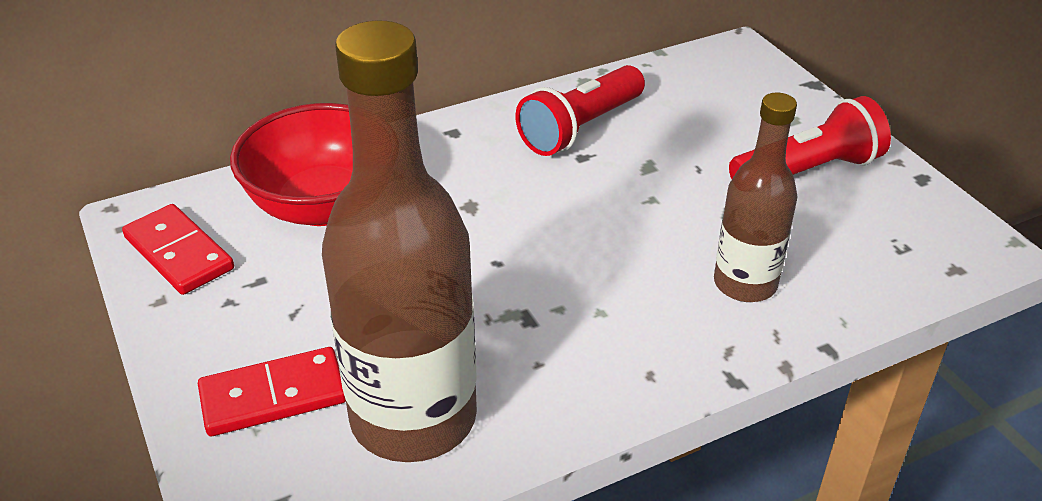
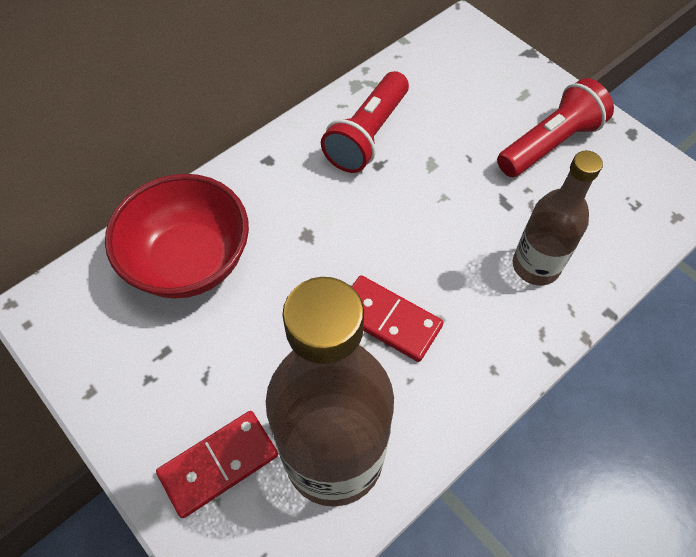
camera: 15 degrees left, 20 degrees up
red domino [122,204,234,295] -> red domino moved to [352,275,444,362]

